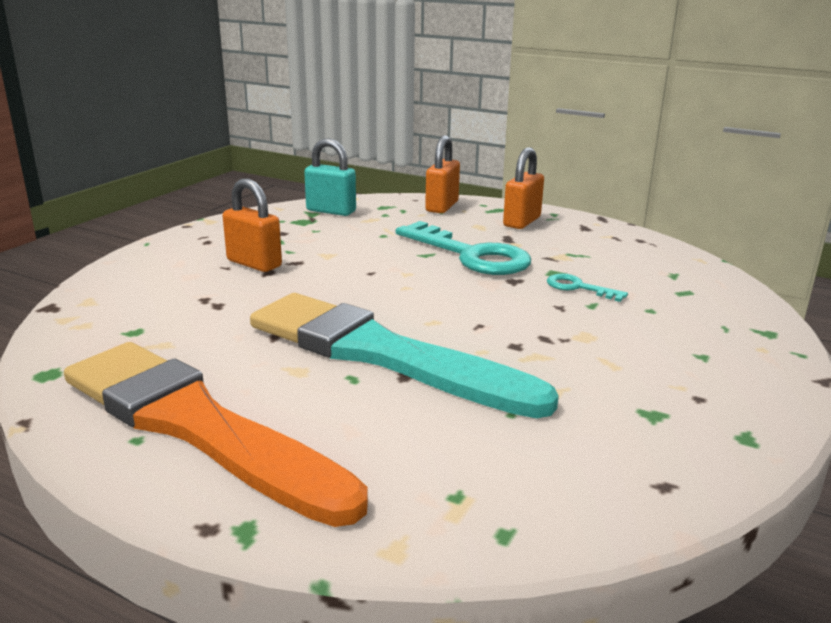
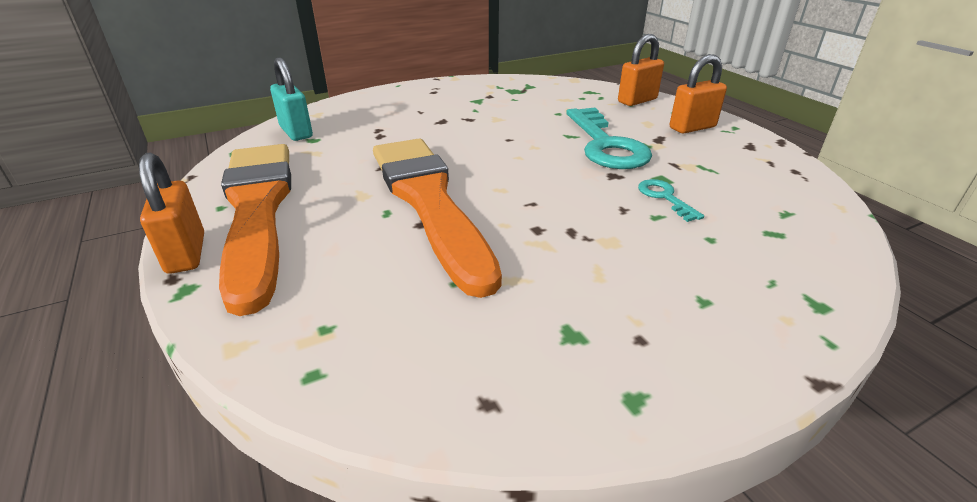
camera: 35 degrees right, 10 degrees up
orange padlock [223,178,282,272] -> orange padlock moved to [139,152,204,274]
turquoise brush [250,293,559,418] -> orange brush [373,139,502,298]
turquoise padlock [304,138,356,216] -> turquoise padlock moved to [270,58,313,141]

